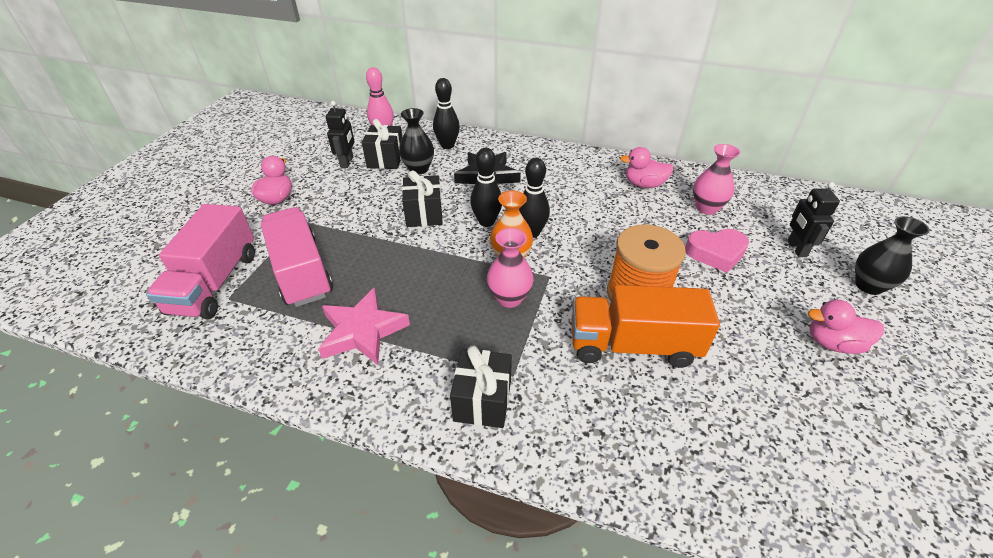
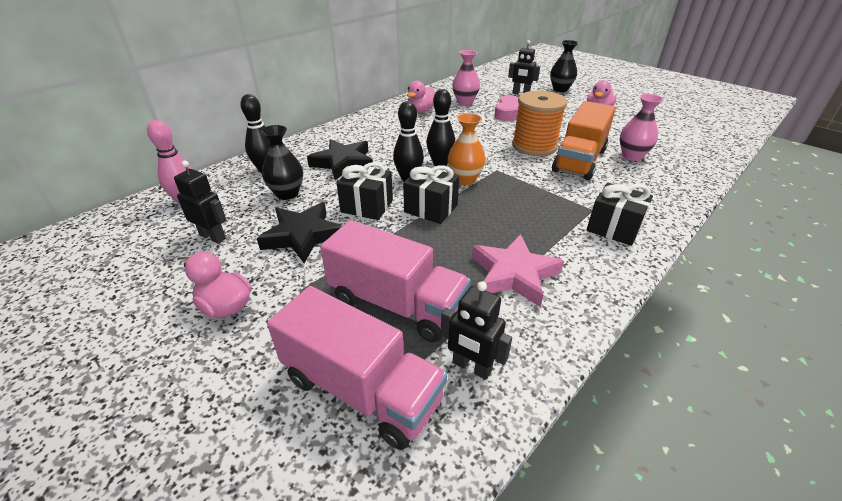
camera: 65 degrees left, 5 degrees down
pink truck [261,207,333,307] -> pink truck turned 150 degrees counterclockwise [320,220,471,342]
black gift [362,119,402,169] -> black gift moved to [403,166,459,224]
pink vase [487,228,534,308] -> pink vase moved to [620,94,664,161]
none -> black star [257,202,342,263]
none -> black robot [441,281,512,380]

